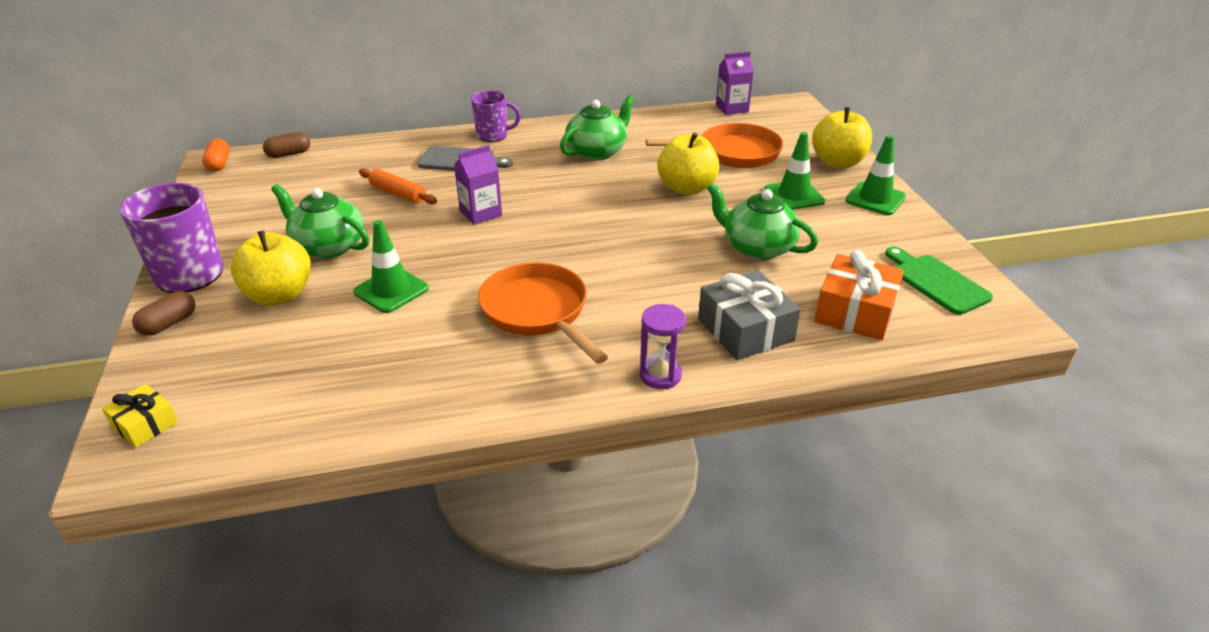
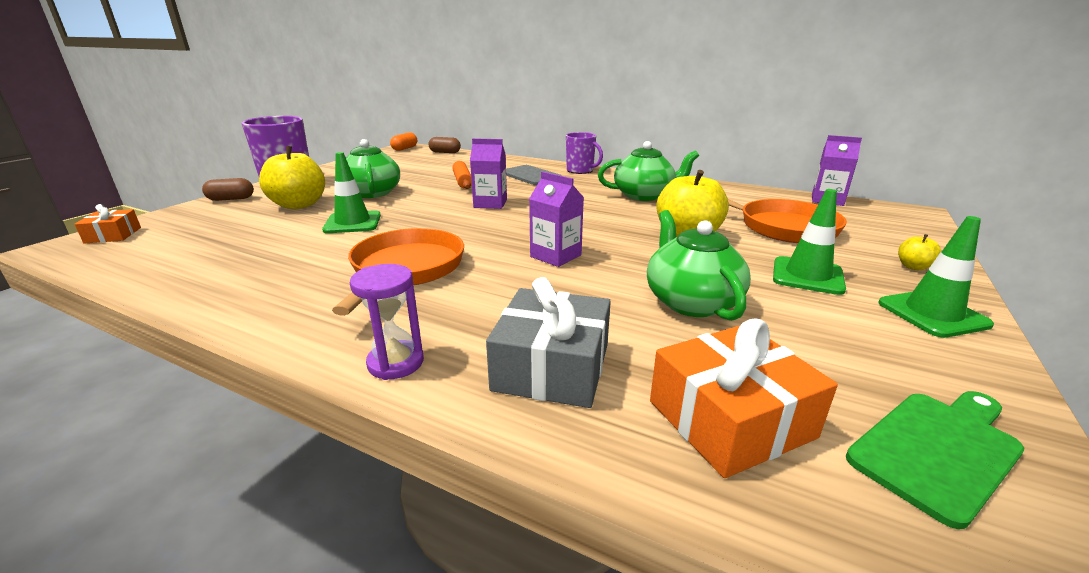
camera: 40 degrees right, 10 degrees down
yellow gift [102,384,178,448] -> orange gift [74,204,141,243]
yellow apple [812,107,872,168] -> yellow apple [898,234,941,270], size x0.45
green cutting board [885,247,993,315] -> green cutting board turned 45 degrees clockwise [846,391,1024,529]
none -> purple carton [529,172,584,267]

